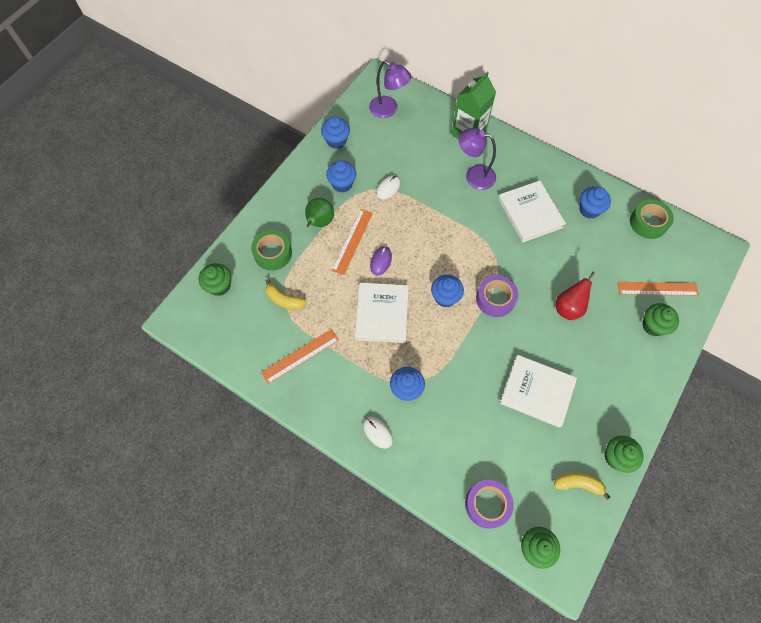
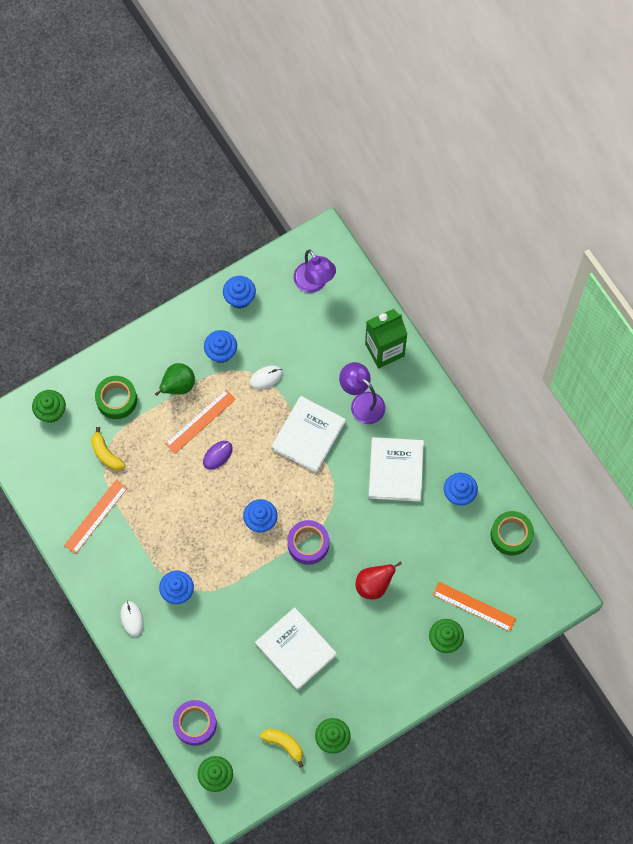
camera: 25 degrees right, 5 degrees up
orange ruler [261,329,339,384] -> orange ruler turned 45 degrees counterclockwise [64,480,128,554]
white book [355,282,409,343] -> white book moved to [271,396,346,473]

